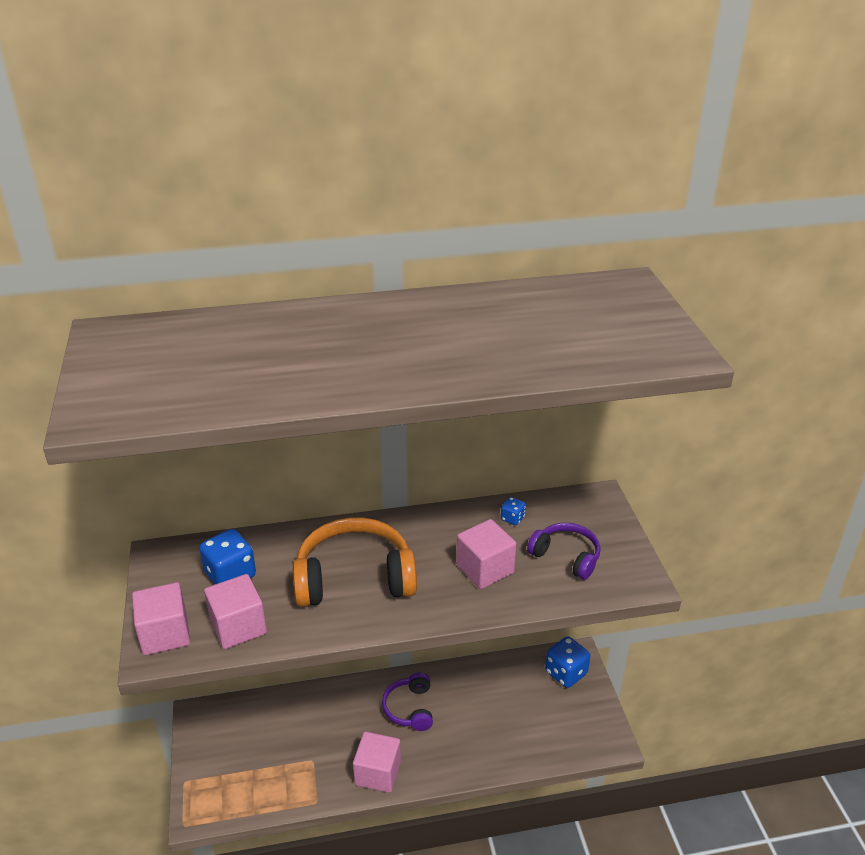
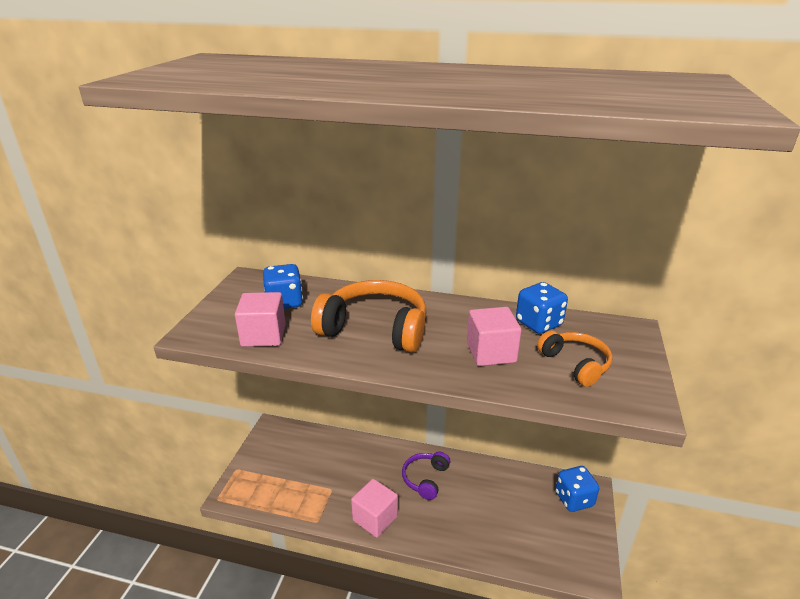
camera: 25 degrees right, 5 degrees down
pink cube [132,582,191,655] -> none
blue dice [501,497,526,525] -> blue dice [516,282,568,334], size x1.98
purple headphones [527,523,601,580] -> orange headphones [537,330,613,387]

